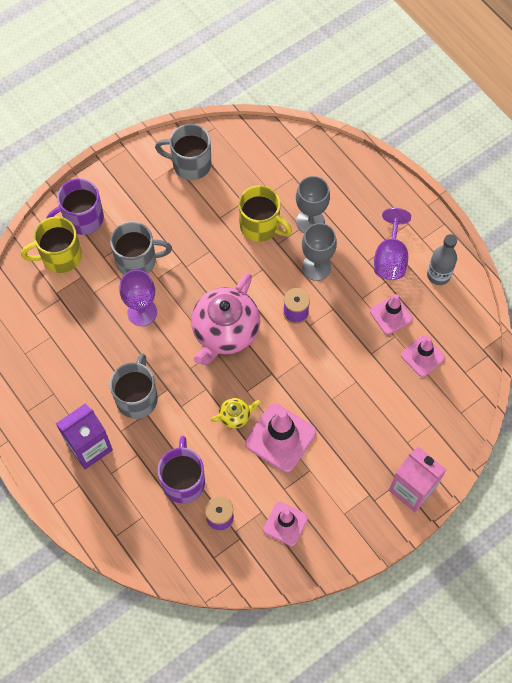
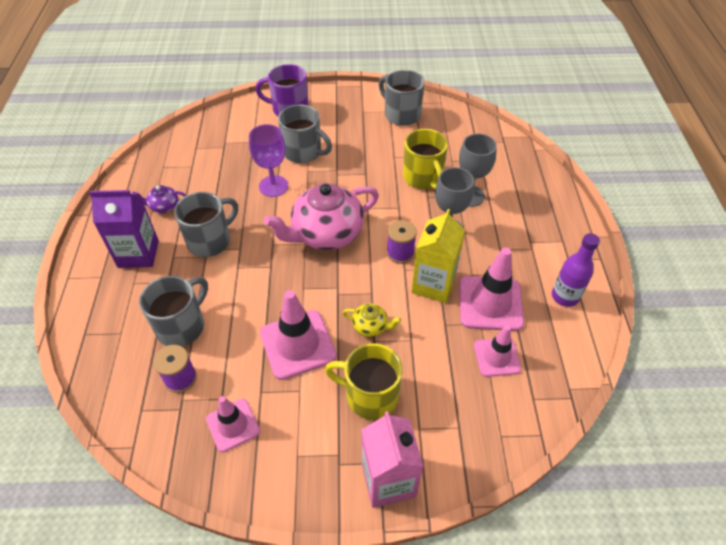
camera: 35 degrees right, 15 degrees down
yellow mug [21,217,82,273] -> yellow mug moved to [325,343,403,420]
purple mug [158,436,205,504] -> grey mug [139,276,208,347]
yellow teapot [211,398,261,429] -> yellow teapot moved to [342,303,401,337]
pink traffic cone [370,294,413,335] -> pink traffic cone [459,247,524,331], size x1.60
purple goblet [374,208,411,280] -> none
grey bottle [427,234,457,285] -> purple bottle [552,233,600,307]
none -> purple teapot [132,185,187,213]
none -> yellow carton [411,209,465,303]

